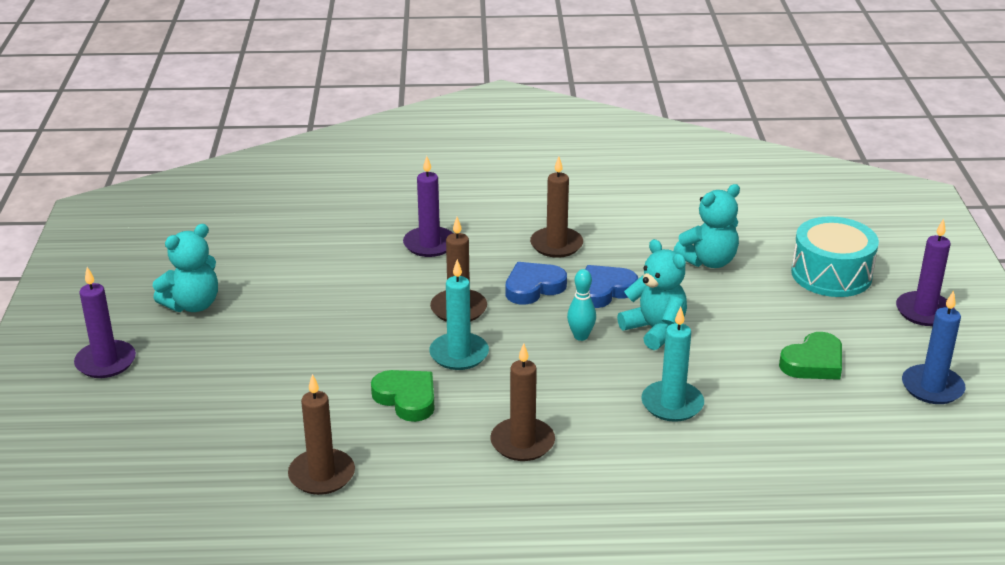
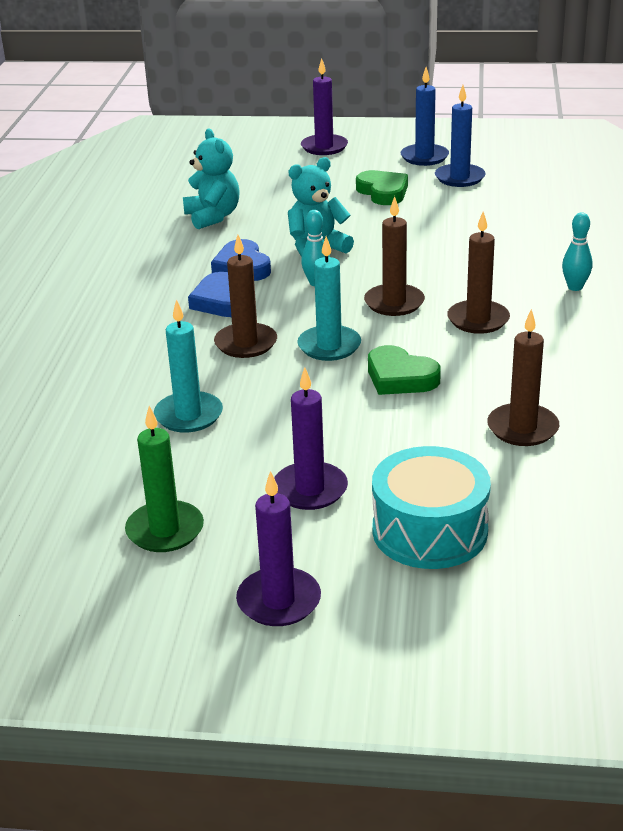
camera: 80 degrees left, 0 degrees up
turquoise teddy bear [153,224,218,312] -> green candle [125,406,204,552]
green heart [371,370,435,422] -> green heart turned 105 degrees counterclockwise [368,345,441,395]
purple candle [403,156,453,257] -> purple candle moved to [274,367,348,510]
brown candle [530,157,583,258] -> brown candle moved to [364,196,425,316]
turquoise candle [641,307,704,422] -> turquoise candle moved to [154,299,223,432]
turquoise drum [791,216,879,297] -> turquoise drum moved to [372,446,491,569]
none -> blue candle [435,85,485,187]
none -> turquoise bowling pin [562,212,592,291]

